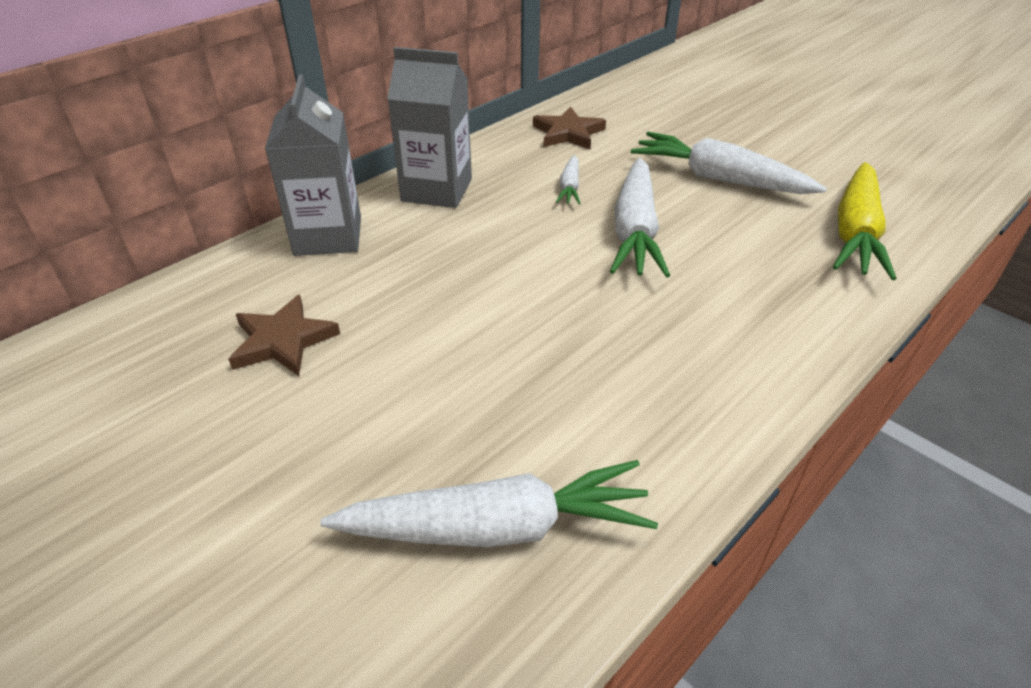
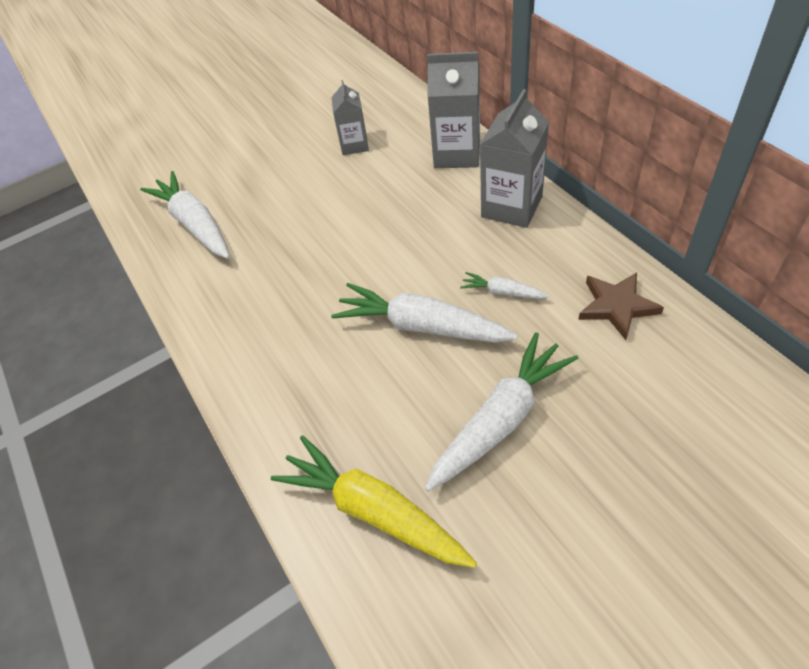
camera: 110 degrees right, 10 degrees up
brown star [228,295,340,376] -> grey carton [331,80,369,155]
white carrot [320,460,658,547] -> white carrot turned 135 degrees clockwise [140,171,230,259]

